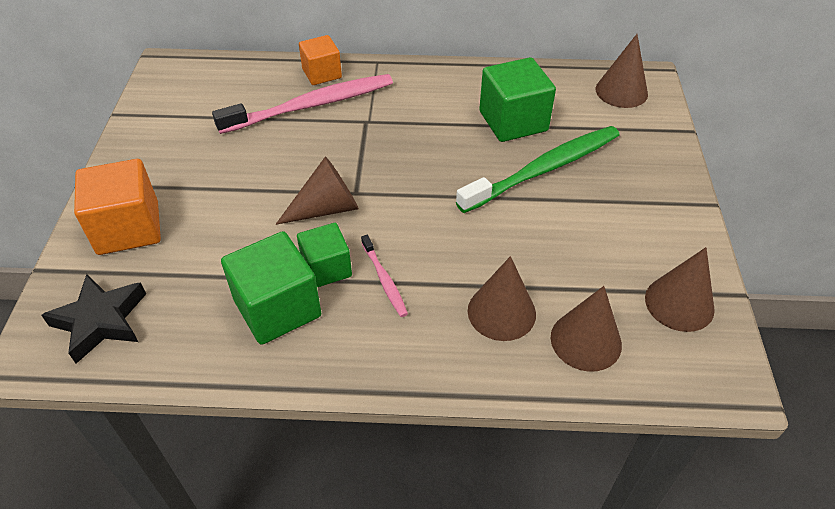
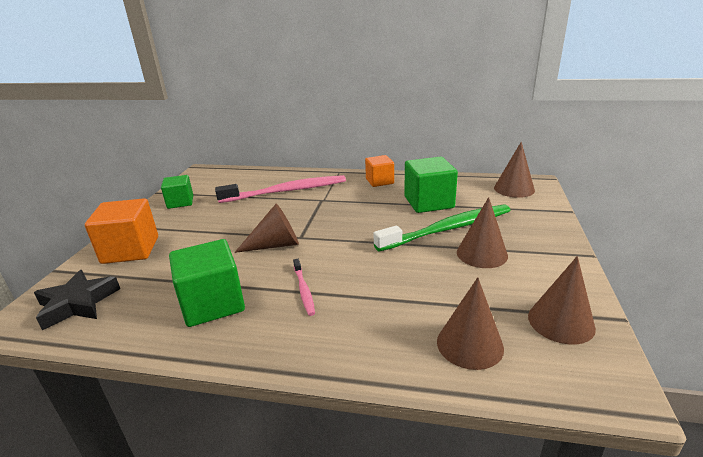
camera: 10 degrees right, 20 degrees down
green cube [297,223,352,287] -> green cube moved to [161,175,193,209]
orange cube [299,35,342,85] -> orange cube moved to [365,155,394,187]
brown cone [468,256,536,341] -> brown cone moved to [457,197,508,268]

